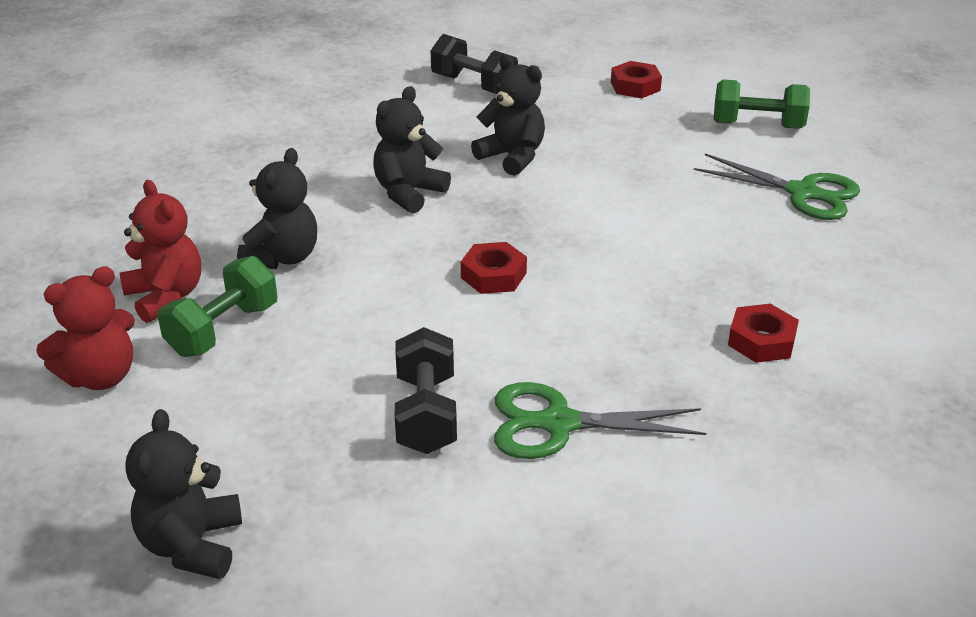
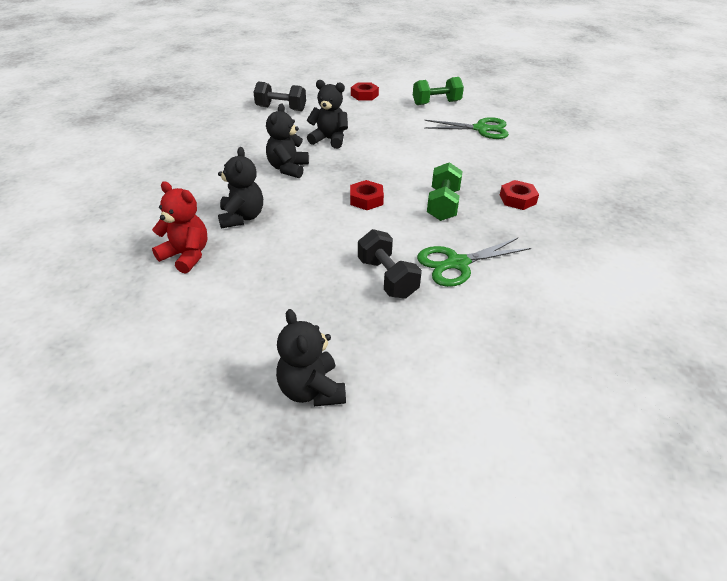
camera: 25 degrees left, 5 degrees up
red teddy bear [36,266,135,390] -> none
green dumbbell [158,256,277,357] -> green dumbbell moved to [427,162,463,221]

